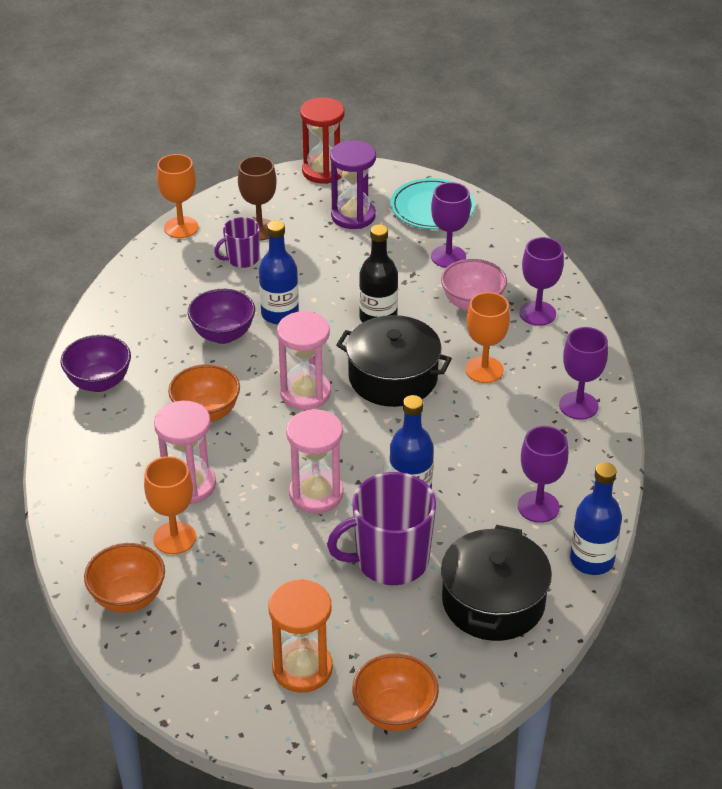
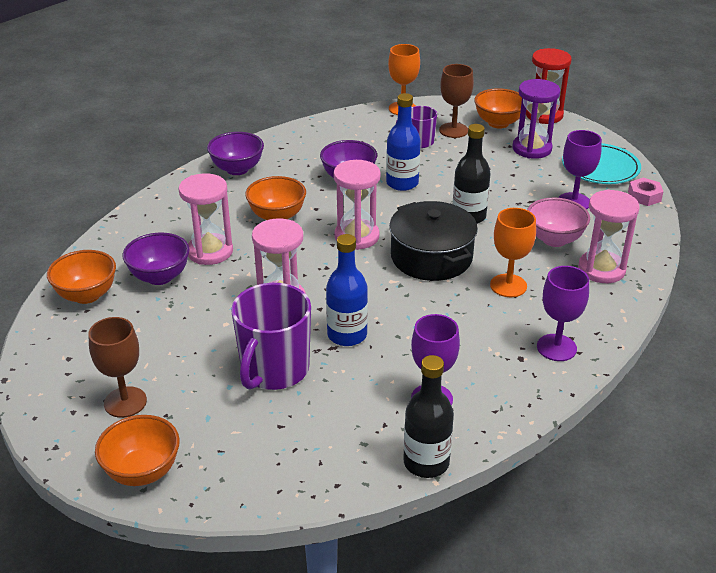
camera: 40 degrees right, 5 degrees down
orange goblet [144,456,196,554] -> purple bowl [122,232,190,285]
orange hourglass [268,579,333,693] -> brown goblet [88,317,147,418]
purple mug [327,472,436,585] -> purple mug turned 90 degrees counterclockwise [231,283,311,390]
black pot [441,525,552,641] -> none
purple goblet [519,237,564,326] -> pink hourglass [578,190,640,283]
blue bottle [570,462,622,575] -> black bottle [403,355,454,478]
none -> orange bowl [474,88,522,128]
none -> pink nut [628,178,663,206]

